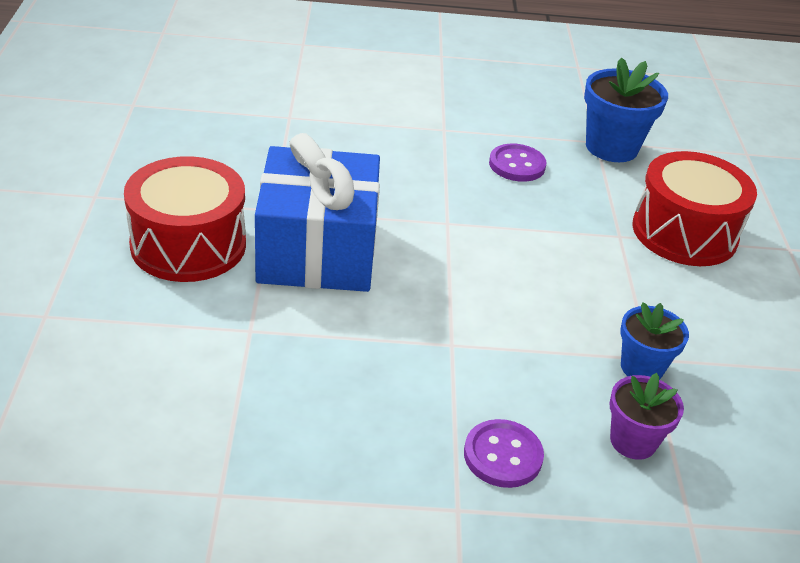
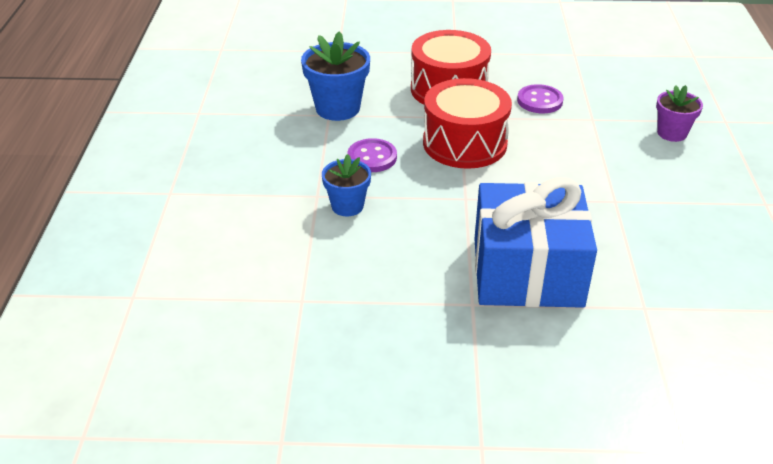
camera: 85 degrees left, 0 degrees up
red drum [124,156,246,282] -> red drum moved to [423,78,512,169]
purple button [464,419,544,488] -> purple button moved to [517,84,564,113]
blue flower pot [620,302,689,380] -> blue flower pot moved to [322,154,371,216]

